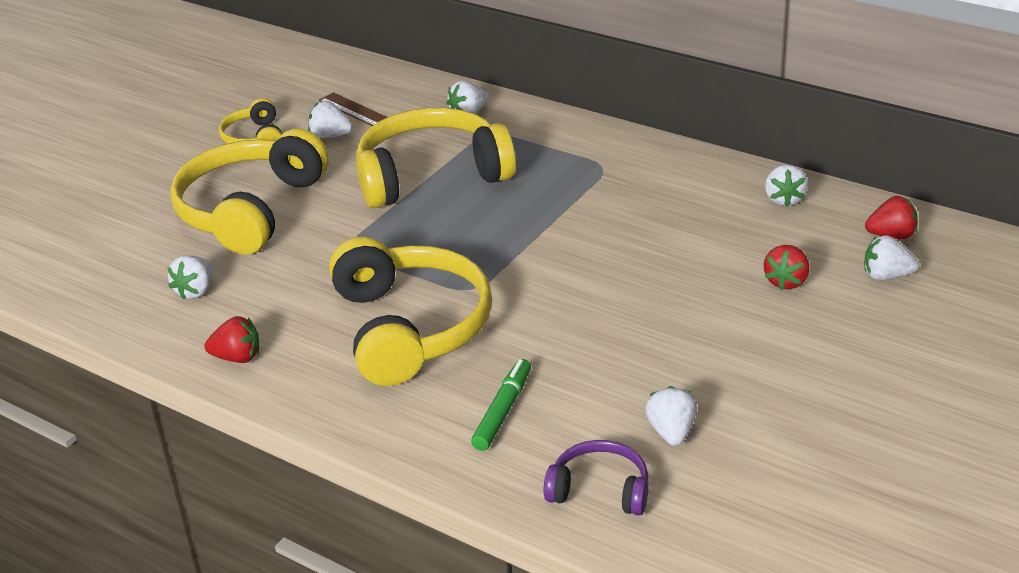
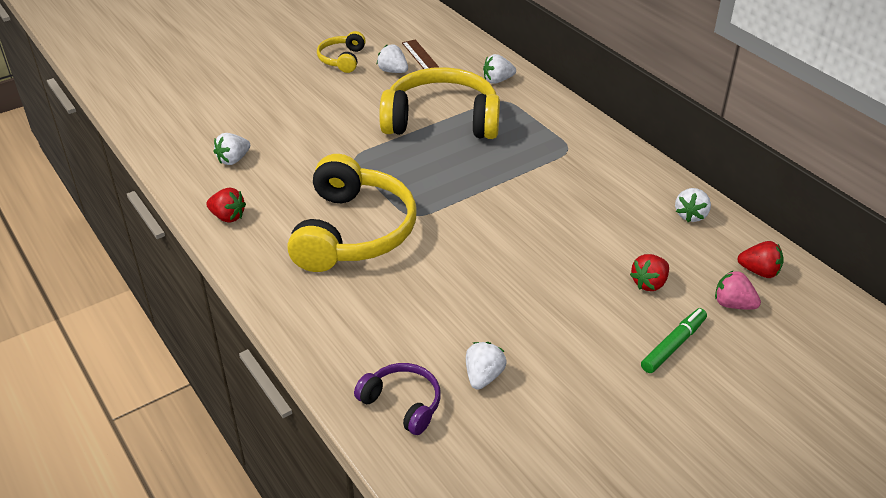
camera: 20 degrees right, 5 degrees up
yellow headphones [170,128,329,255] -> none
green marker [471,359,531,451] -> green marker moved to [641,308,707,373]
white strawberry [864,235,919,280] -> pink strawberry [715,270,761,310]

